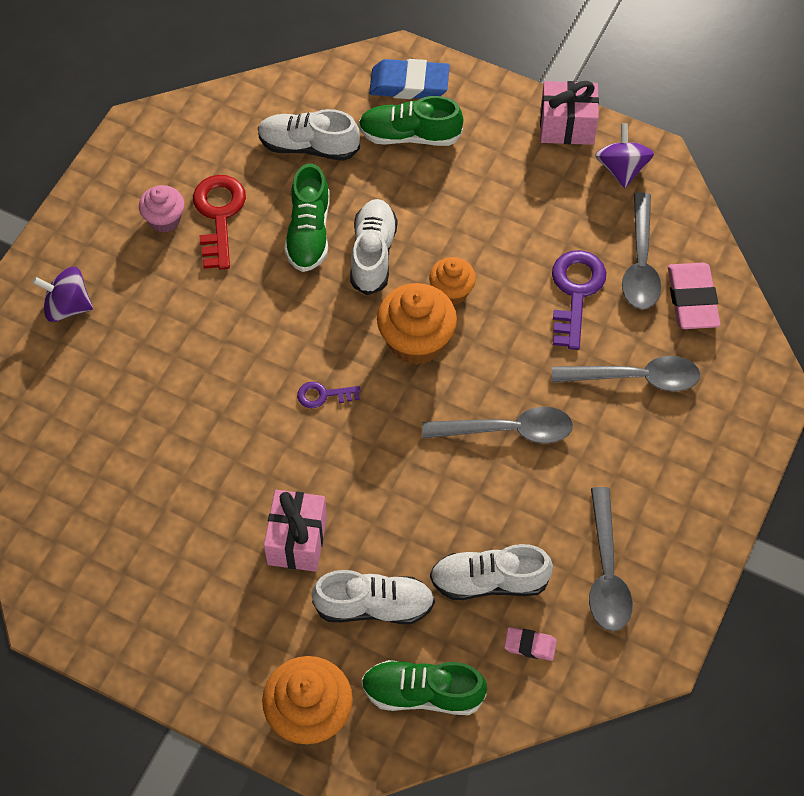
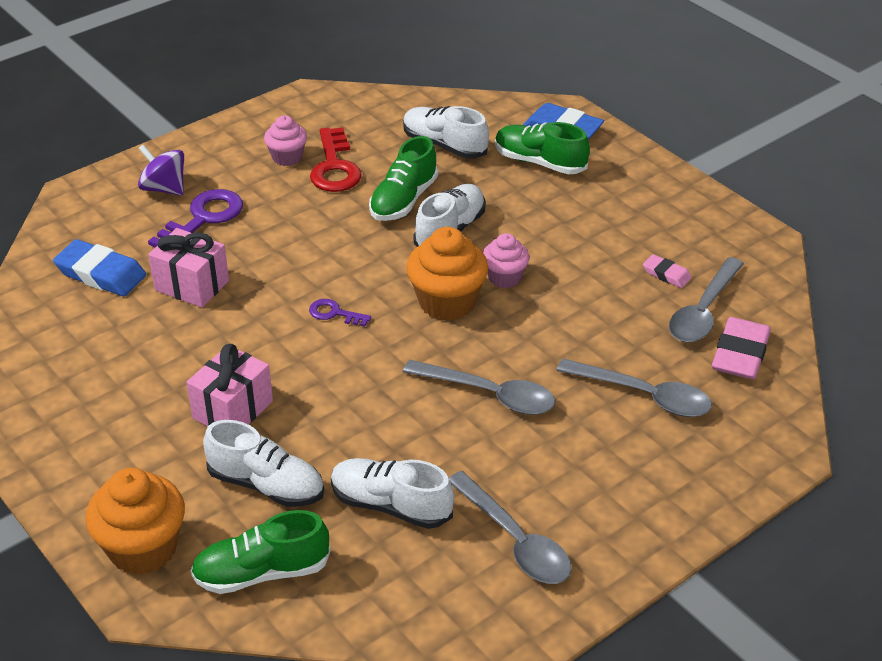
camera: 25 degrees right, 20 degrees down
red key [193,175,246,270] -> red key turned 150 degrees clockwise [310,127,362,192]
green shoe [361,660,487,715] -> green shoe turned 45 degrees counterclockwise [190,510,330,594]
orange cupcake [429,257,476,305] -> pink cupcake [483,233,529,288]
pink eraser [504,627,557,661] -> pink eraser moved to [643,254,692,288]
pink gift [540,81,599,145] -> pink gift moved to [148,228,229,308]
purple key [552,250,606,350] -> purple key moved to [148,189,243,247]
grey spoon [589,487,633,631] -> grey spoon turned 60 degrees counterclockwise [449,471,572,584]
purple spinning top [595,123,654,188] -> none
none -> blue eraser [53,239,146,296]

